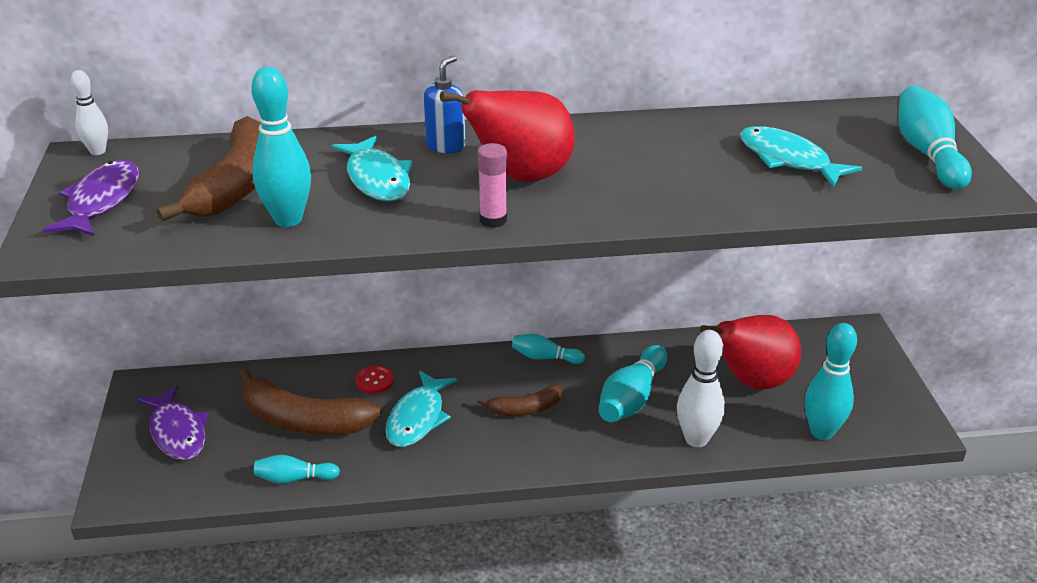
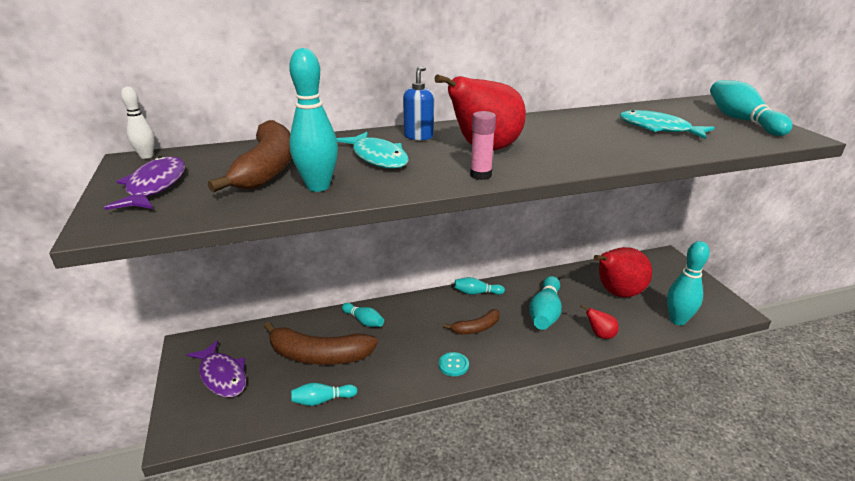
camera: 10 degrees left, 5 degrees down
red button [355,365,394,394] -> turquoise bowling pin [342,303,384,327]
turquoise fish [385,371,457,447] -> none
white bowling pin [677,330,725,447] -> red pear [581,305,619,339]
none -> turquoise button [439,352,469,376]

